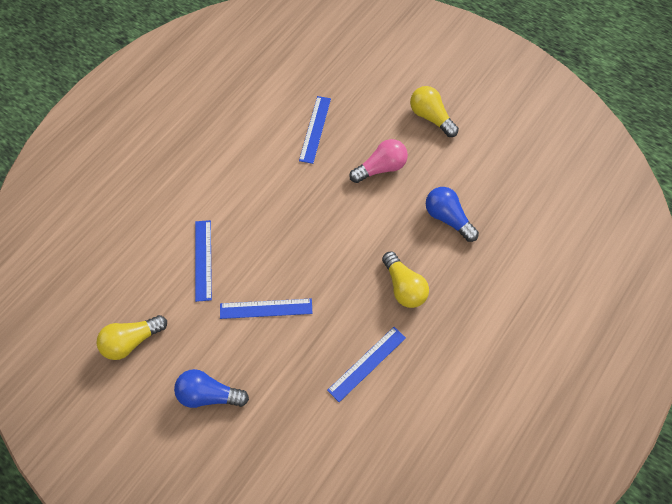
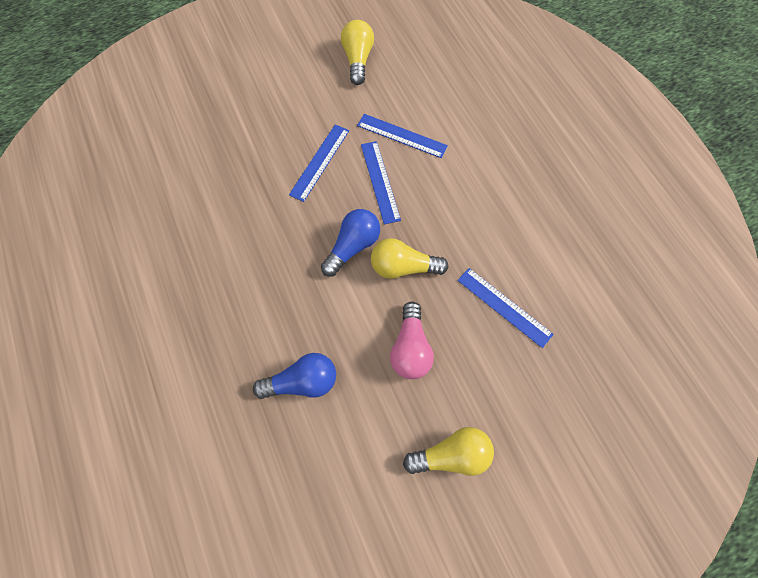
camera: 120 degrees right, 5 degrees up
blue light bulb [174,369,249,408] -> blue light bulb moved to [321,209,380,277]
blue ruler [327,327,406,402] -> blue ruler moved to [361,141,401,225]
yellow light bulb [382,251,429,308] -> yellow light bulb moved to [371,238,448,279]

